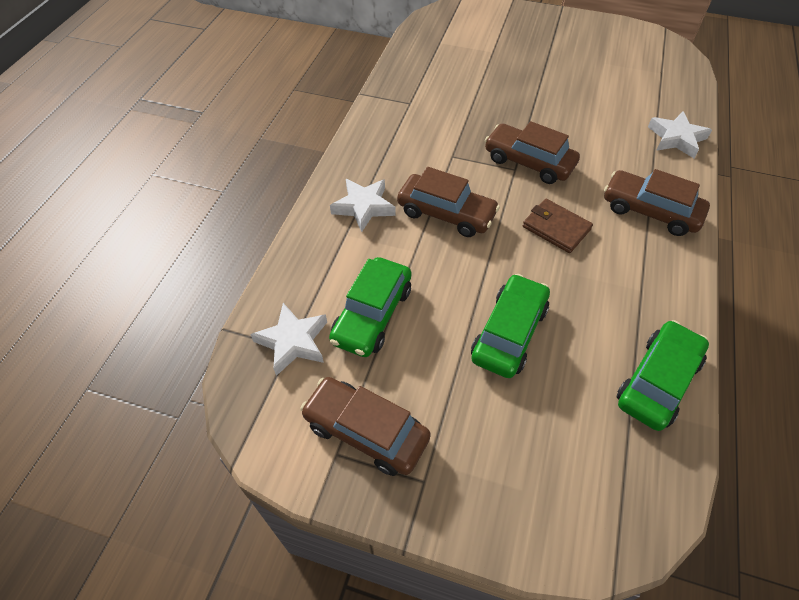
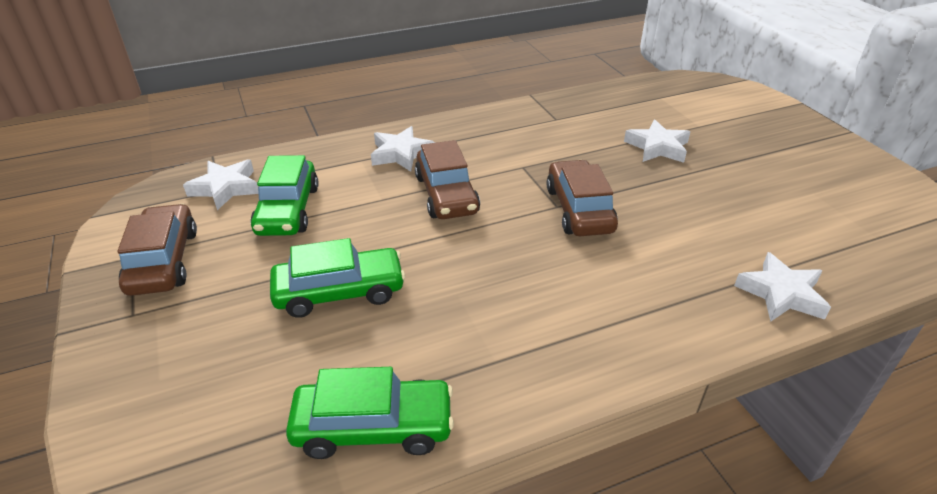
camera: 50 degrees right, 15 degrees down
green car [329,257,411,357] -> green car turned 75 degrees counterclockwise [250,155,318,236]
brown wallet [522,199,593,253] -> none
brown car [604,169,710,236] -> none
none -> white star [624,119,690,163]

